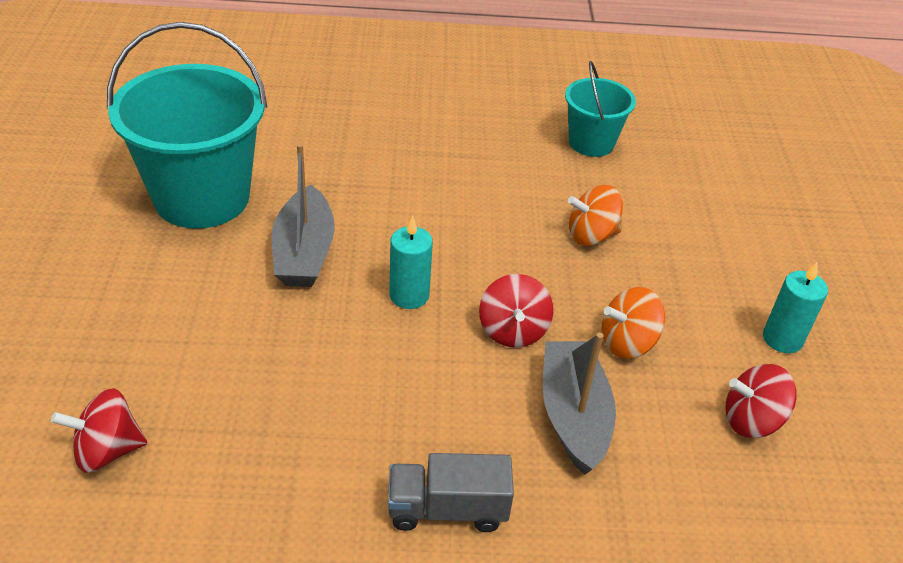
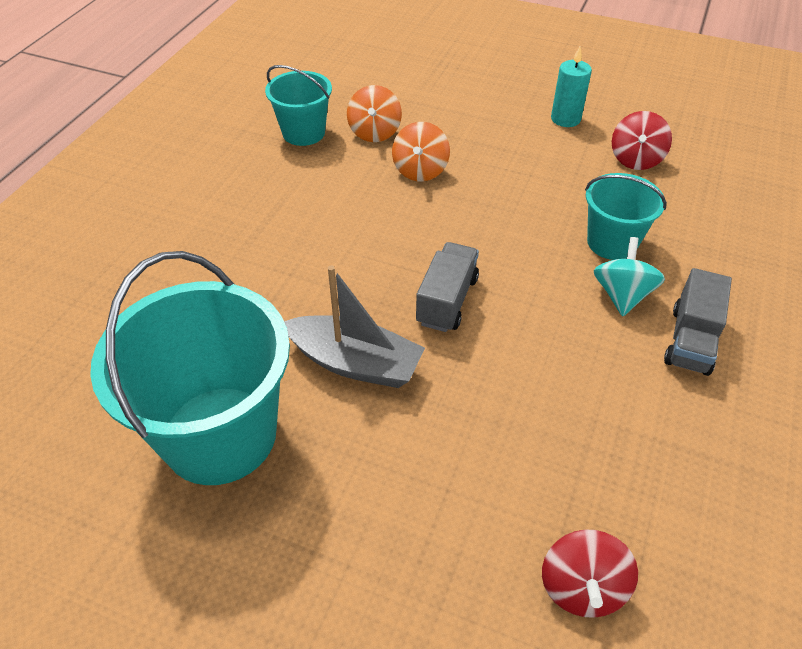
camera: 65 degrees left, 5 degrees up
turquoise candle [389,216,433,309] -> grey truck [416,242,479,332]
red spinning top [479,274,553,348] -> none
grey boat [543,333,616,475] -> turquoise bucket [585,173,667,260]
orange spinning top [602,287,665,359] -> orange spinning top moved to [347,85,402,142]
none -> turquoise spinning top [594,237,665,316]

